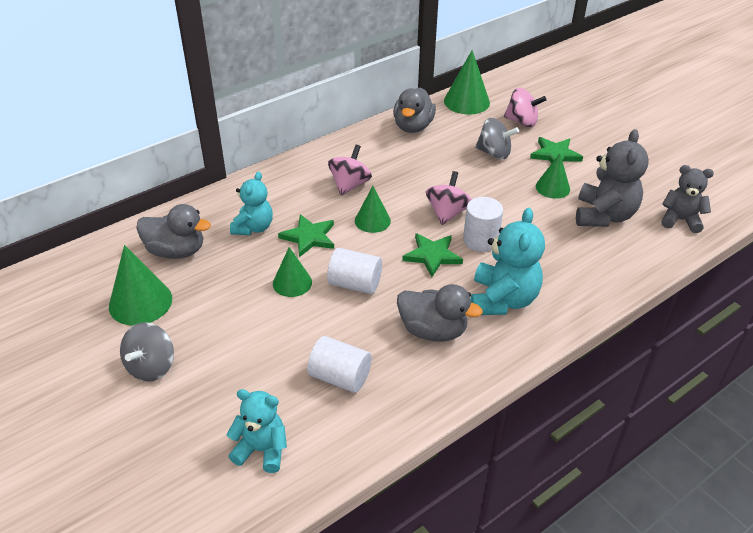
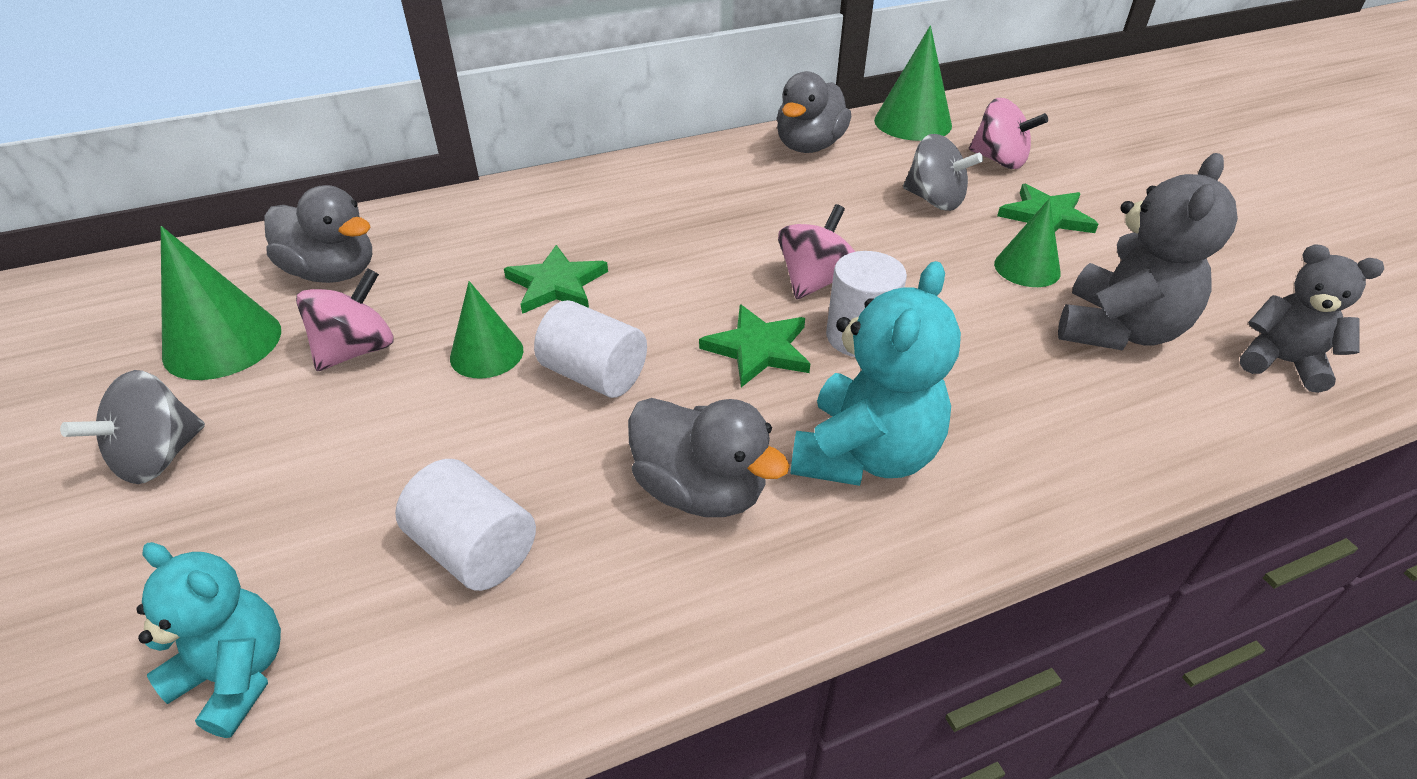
camera: 15 degrees right, 0 degrees up
turquoise teddy bear [230,172,273,235] -> none
pink spinning top [328,145,372,196] -> pink spinning top moved to [296,268,394,371]
green cone [355,186,391,233] -> none

